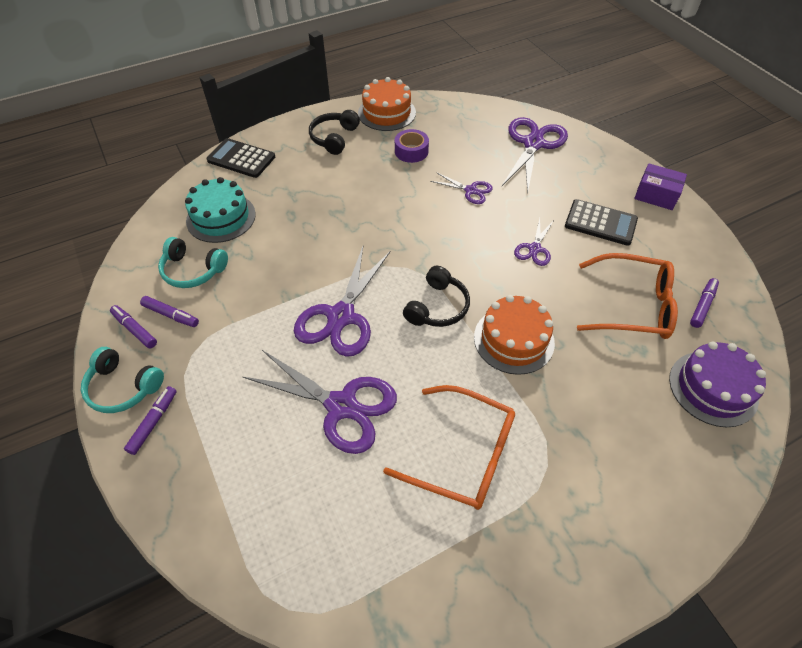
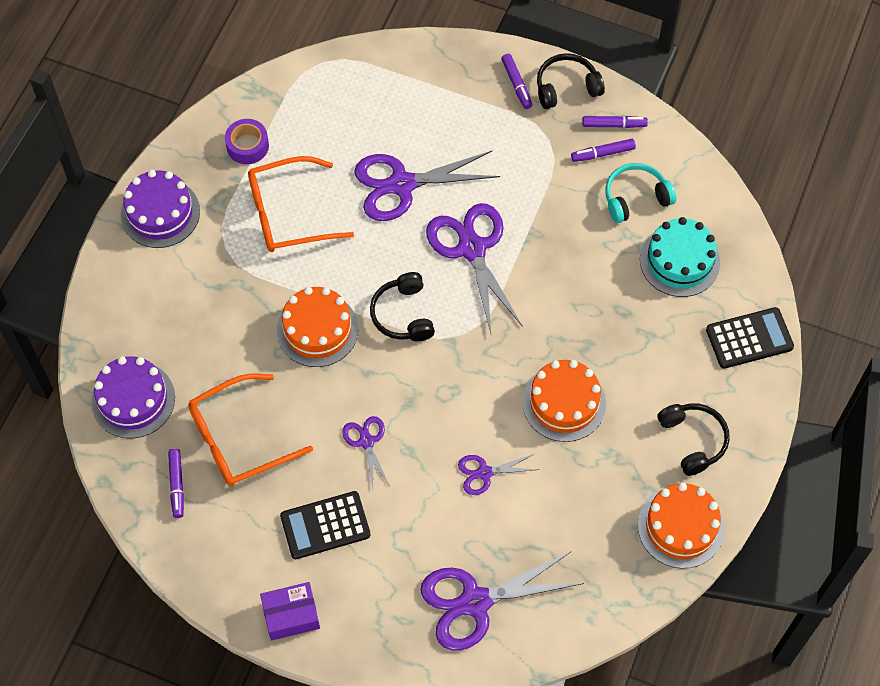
camera: 140 degrees right, 10 degrees up
turquoise headphones [81,347,164,413] -> black headphones [537,53,605,109]
purple tape [395,129,429,163] -> purple tape moved to [225,119,269,164]
purple scissors [502,117,568,194] -> purple scissors turned 90 degrees clockwise [420,552,584,650]
none -> purple cake [121,170,200,248]
none -> orange cake [523,360,606,442]

